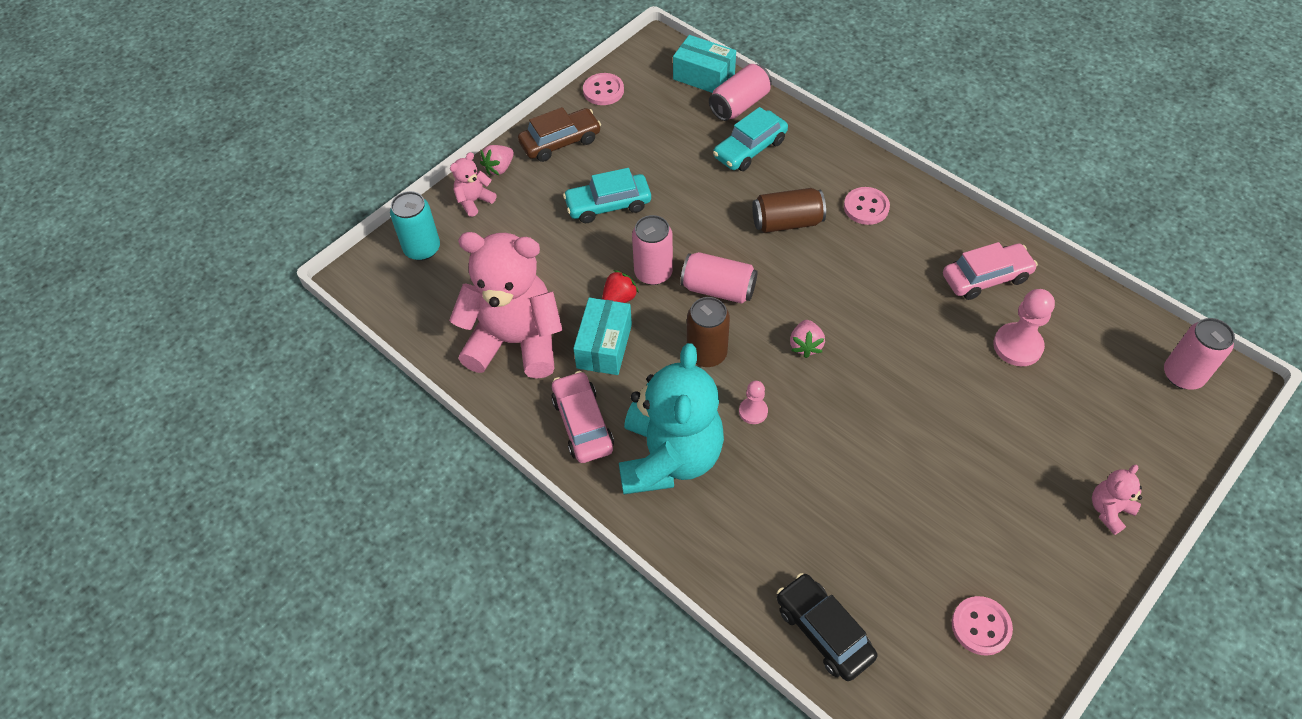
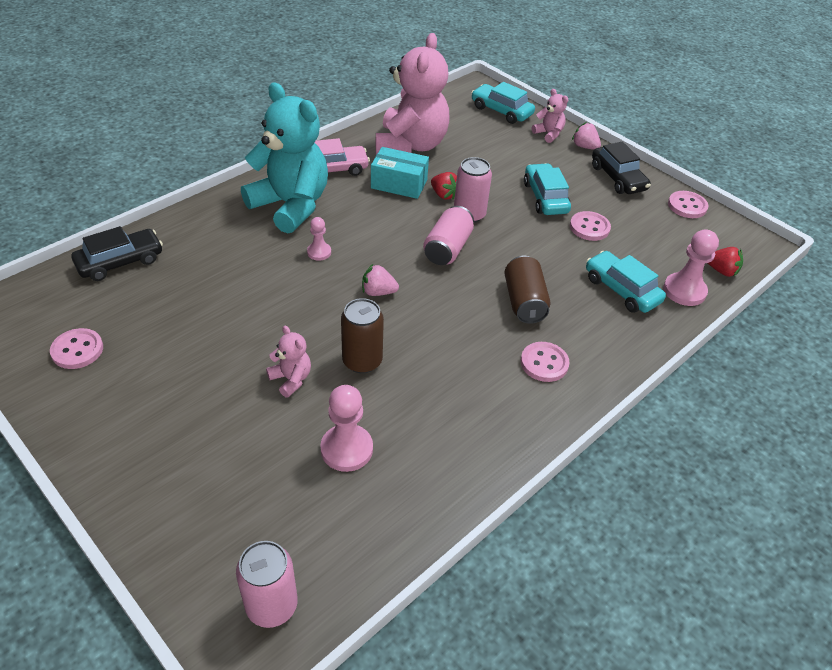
camera: 90 degrees right, 10 degrees down
turquoise can [390,191,440,261] -> turquoise car [471,82,535,124]
brown car [518,107,601,162] -> black car [592,142,651,194]
turquoise teddy bear [619,343,724,494] -> turquoise teddy bear turned 150 degrees counterclockwise [241,83,328,233]
turquoise box [673,35,736,93] -> red strawberry [708,247,743,277]
brown can [687,297,730,367] -> brown can moved to [341,298,384,373]
pink can [709,64,772,121] -> pink pawn [663,229,719,306]
pink car [943,242,1038,300] -> none
pink teddy bear [1092,465,1142,535] -> pink teddy bear moved to [266,326,311,398]
none -> pink button [570,211,611,241]

